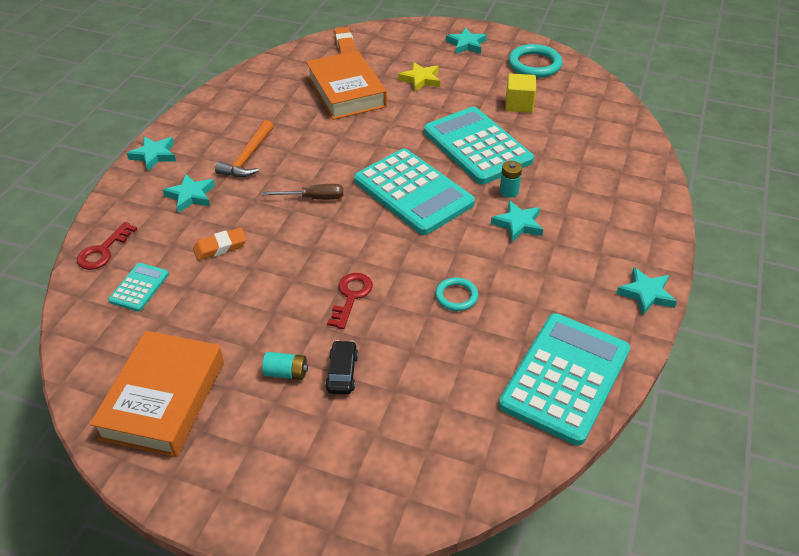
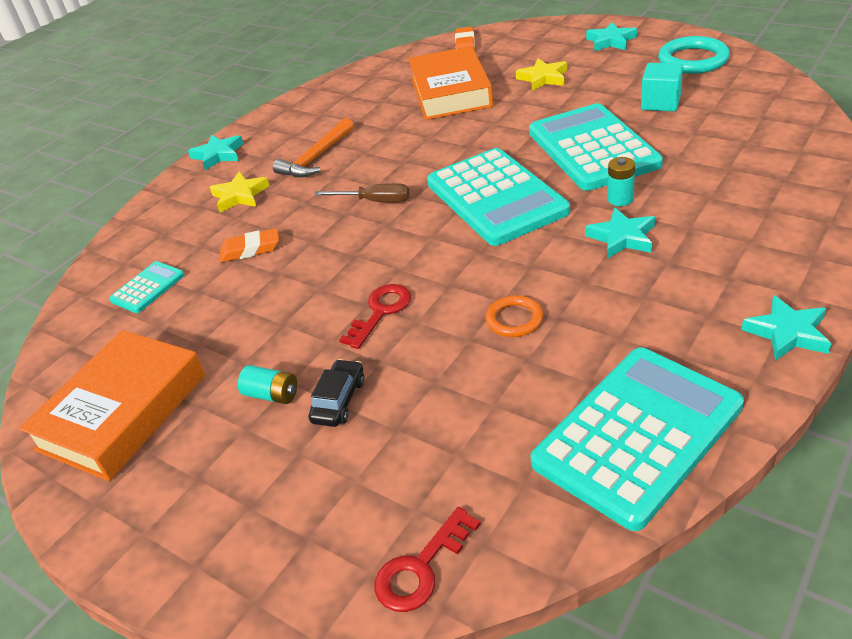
camera: 20 degrees right, 5 degrees down
red key [77,222,137,270] -> red key moved to [375,507,481,612]
turquoise star [163,174,215,213] -> yellow star [209,171,270,213]
turquoise ring [435,277,478,311] -> orange ring [486,295,543,337]
yellow cube [505,74,536,113] -> turquoise cube [641,63,683,111]

